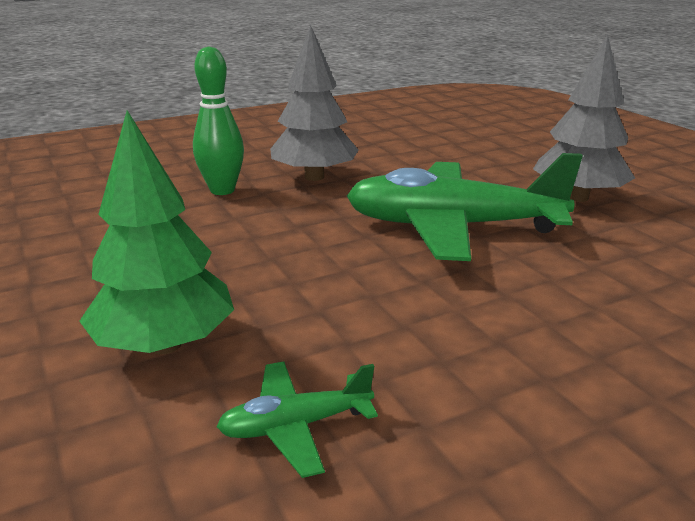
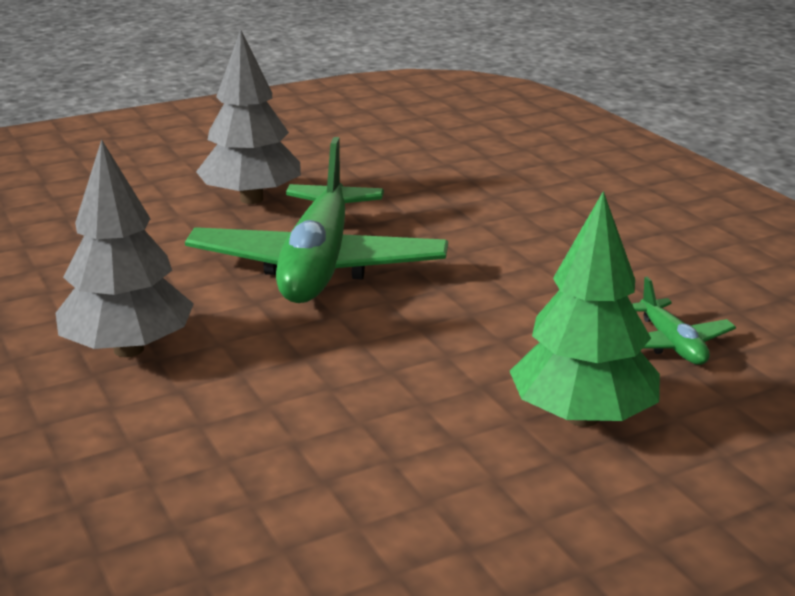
camera: 90 degrees left, 0 degrees up
green bowling pin [193,46,244,195] -> none

